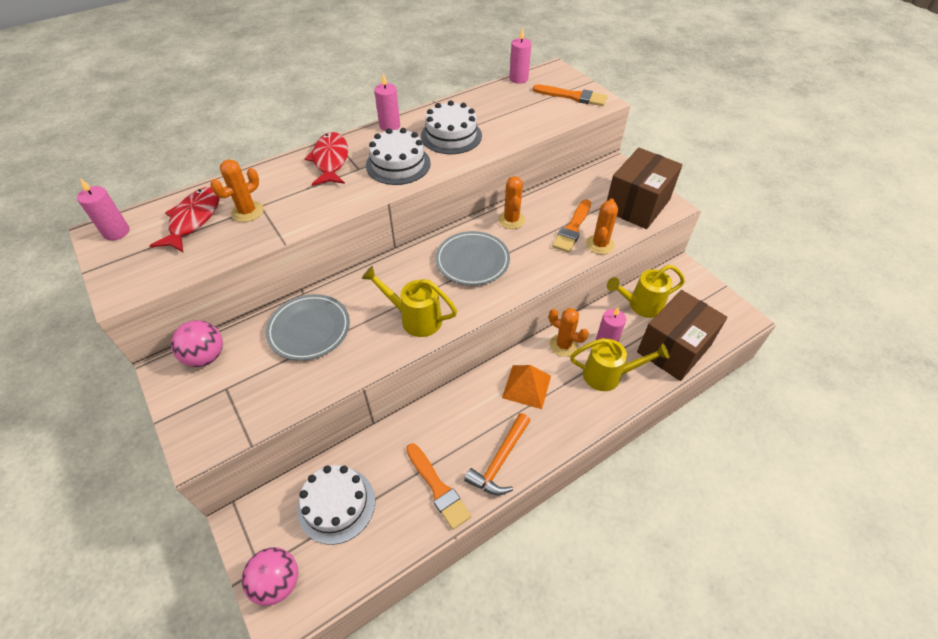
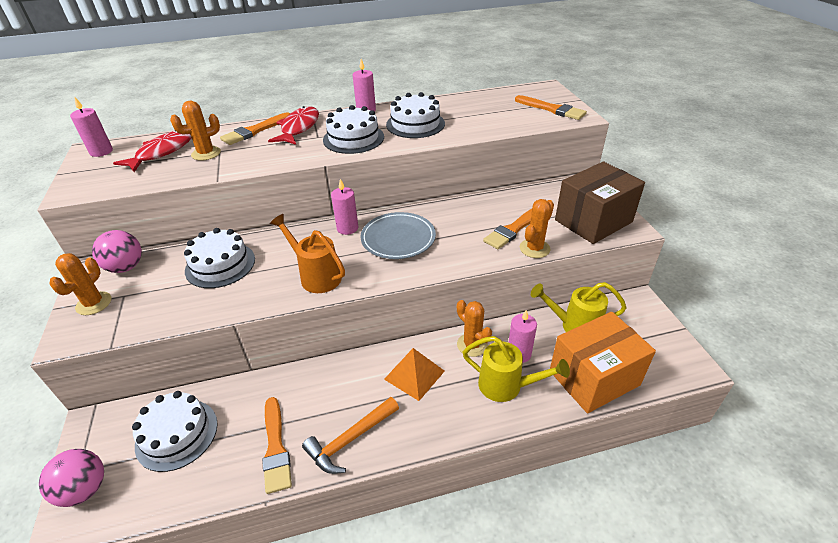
camera: 20 degrees right, 10 degrees down
grey plate [266,294,350,361] -> white cake [184,228,255,288]
yellow watering can [361,266,457,337] -> orange watering can [270,214,345,293]
orange cactus [498,176,525,229] -> orange cactus moved to [49,253,111,315]
pink candle [509,28,531,84] -> pink candle moved to [331,179,358,235]
brown box [637,290,728,381] -> orange box [550,312,656,413]
none -> orange brush [220,112,290,145]

